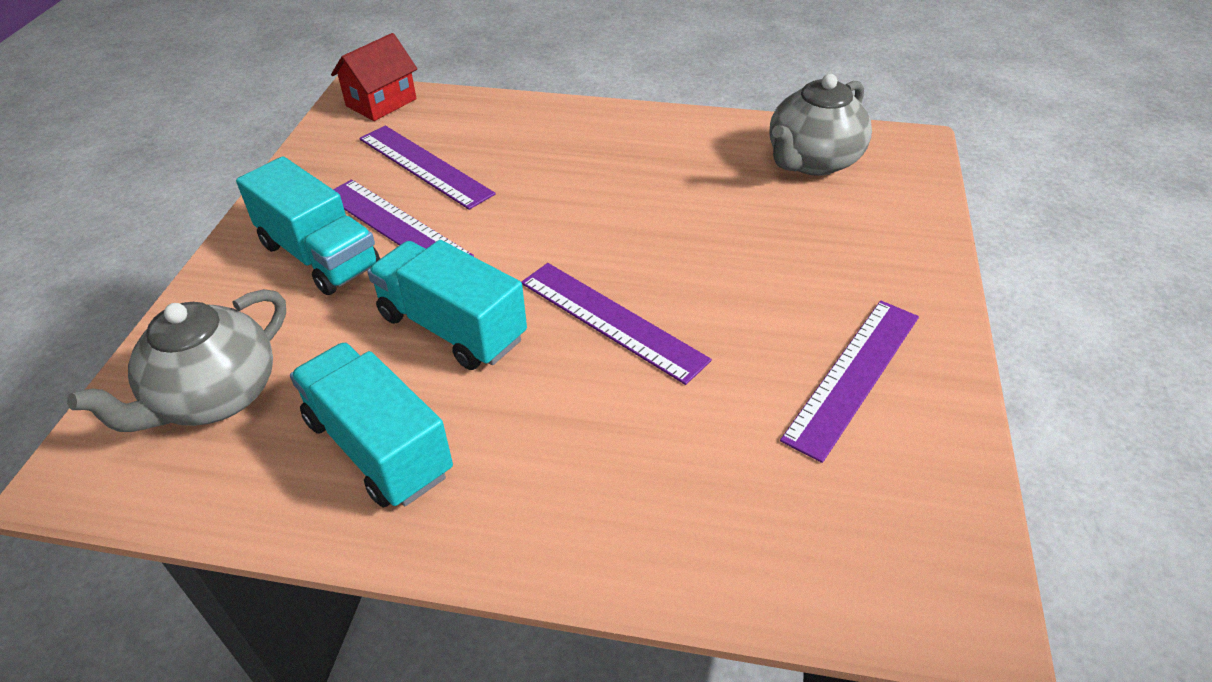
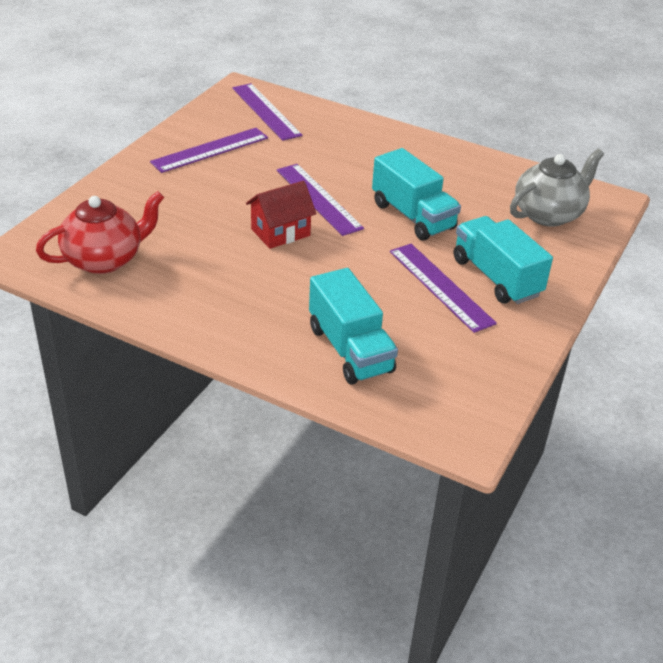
camera: 165 degrees left, 5 degrees down
turquoise truck [290,342,453,508] -> turquoise truck moved to [309,268,398,385]
red house [331,33,417,121] -> red house moved to [246,181,317,249]
purple ruler [359,126,495,210] -> purple ruler moved to [232,83,302,141]
grey teapot [770,74,872,176] -> red teapot [36,191,164,274]

